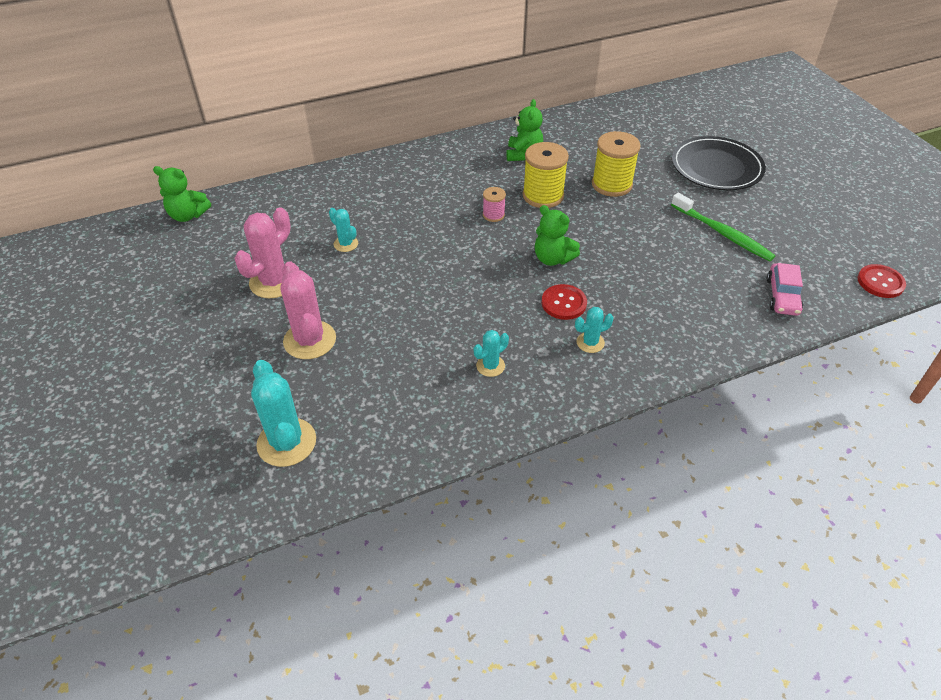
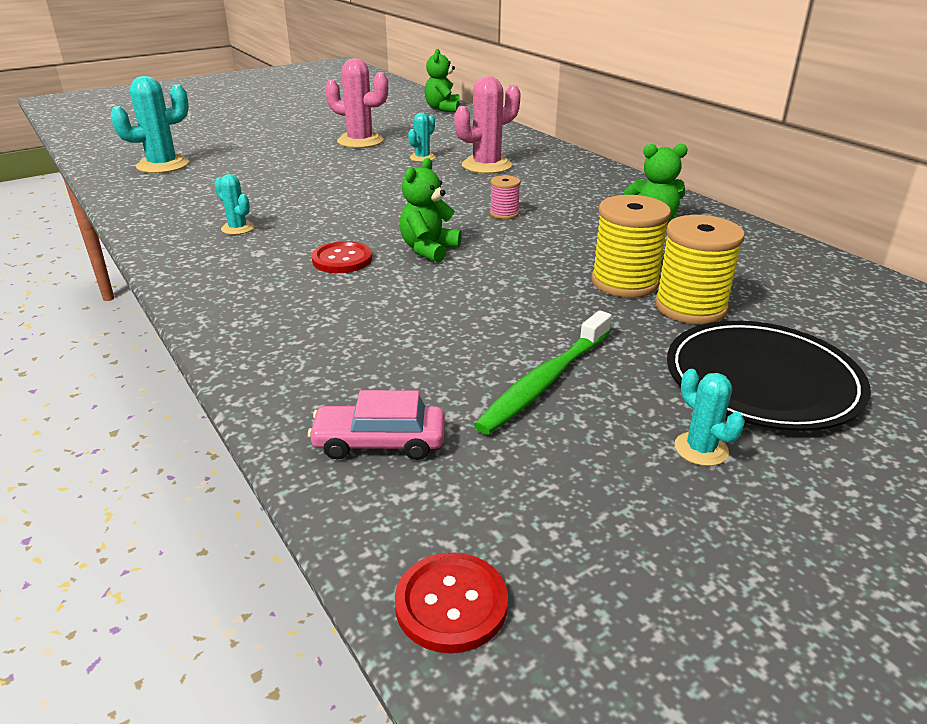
camera: 80 degrees right, 15 degrees down
pink cactus [281,261,336,359] -> pink cactus moved to [454,76,521,174]
yellow spool [523,142,569,208] -> yellow spool moved to [655,215,745,324]
turquoise cactus [575,307,614,353] -> turquoise cactus moved to [674,369,745,466]

